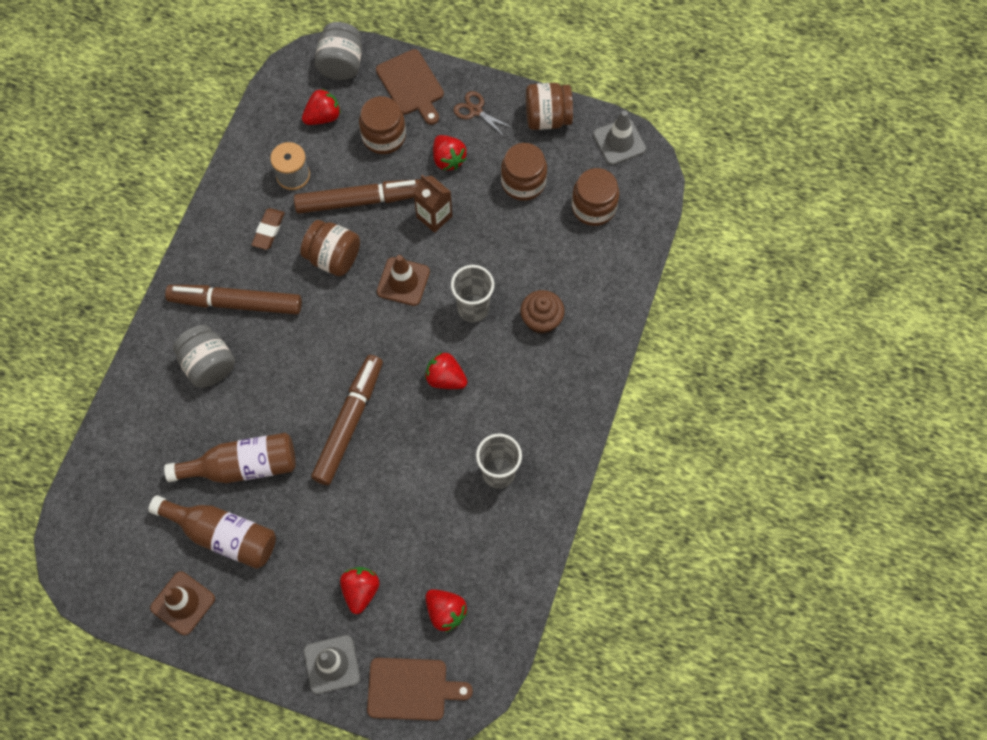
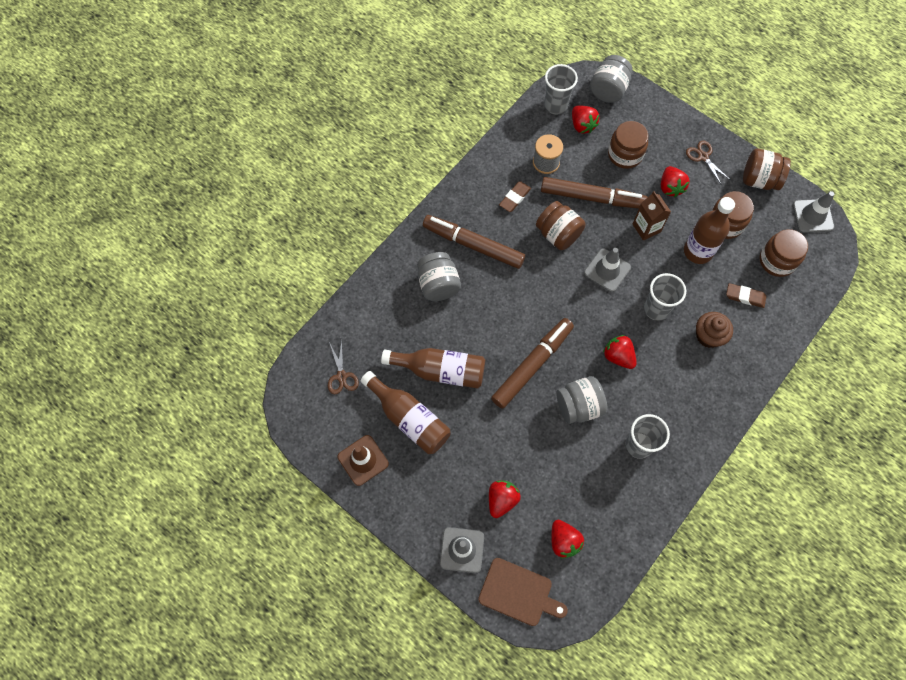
camera: 20 degrees right, 0 degrees up
red strawberry [302,89,341,125] -> red strawberry turned 75 degrees clockwise [572,106,599,133]
brown cutting board [376,49,444,125] -> none
brown traffic cone [377,255,430,306] -> grey traffic cone [584,248,631,292]
none -> brown scissors [328,340,359,394]
none -> grey cup [544,64,578,114]
none -> grey jar [556,376,607,424]
none -> brown bottle [684,197,735,264]
none -> brown eraser [726,283,766,308]

